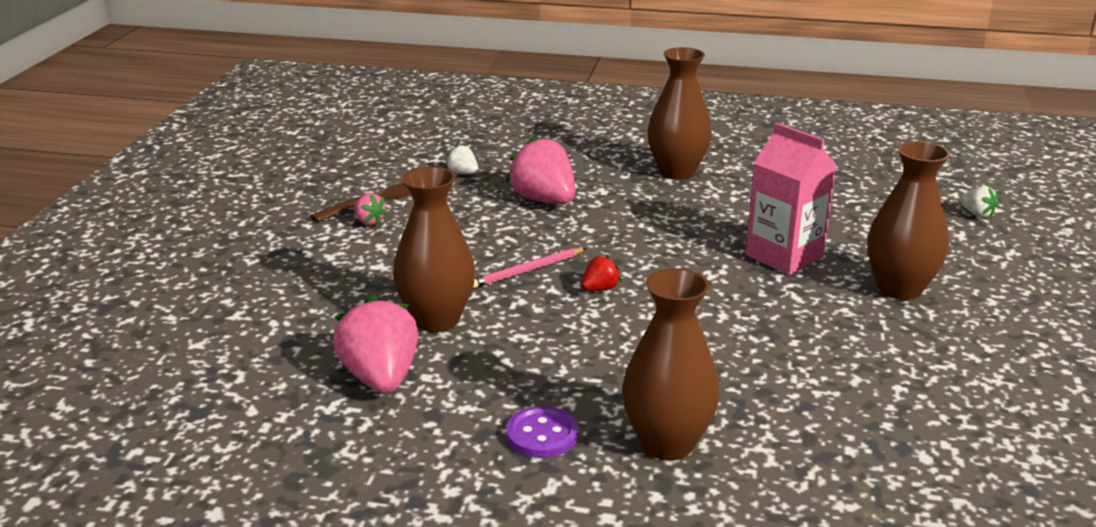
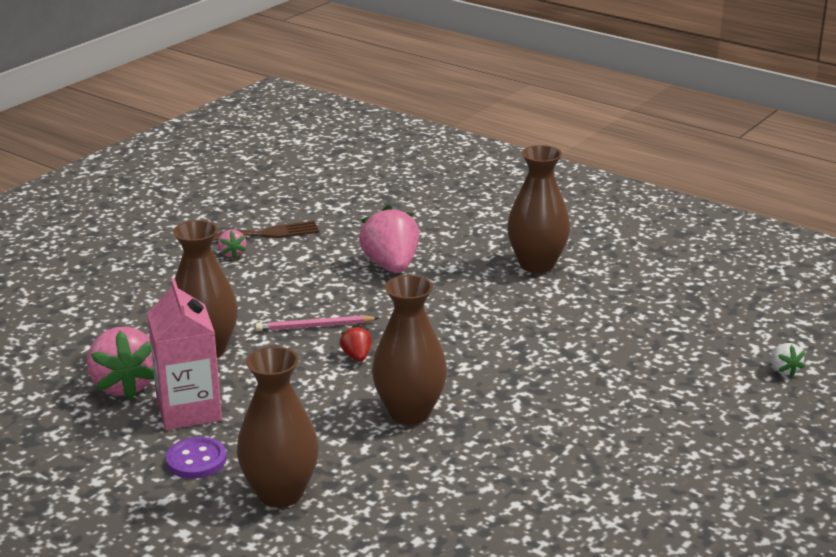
camera: 25 degrees right, 0 degrees up
pink strawberry [333,295,419,393] -> pink strawberry turned 150 degrees clockwise [87,327,154,399]
white strawberry [446,144,478,174] -> none
red strawberry [581,255,621,291] -> red strawberry turned 90 degrees counterclockwise [340,325,372,362]
pink carton [746,123,836,275] -> pink carton moved to [147,278,222,430]
brown vase [868,141,950,300] -> brown vase moved to [372,275,447,425]

